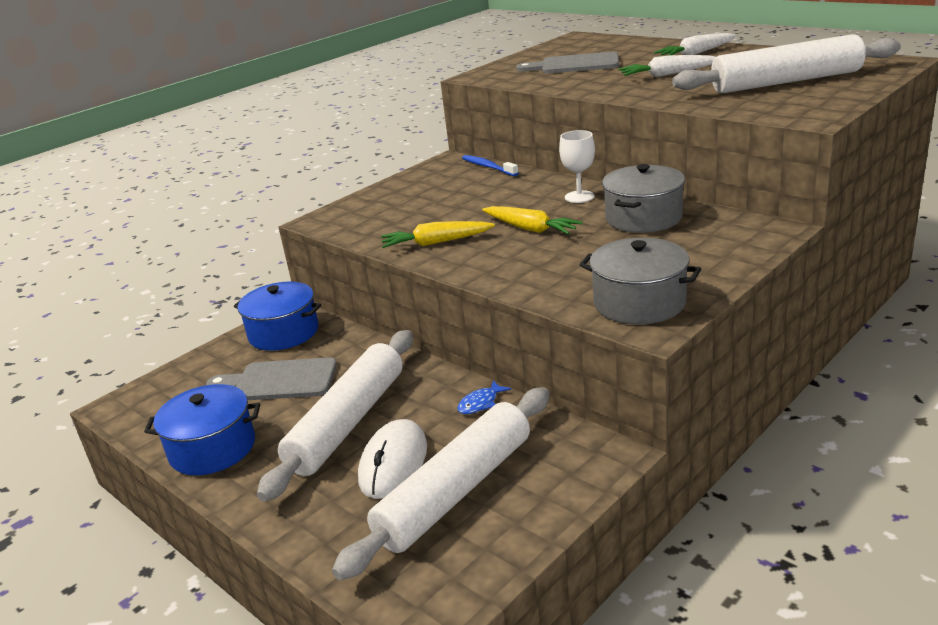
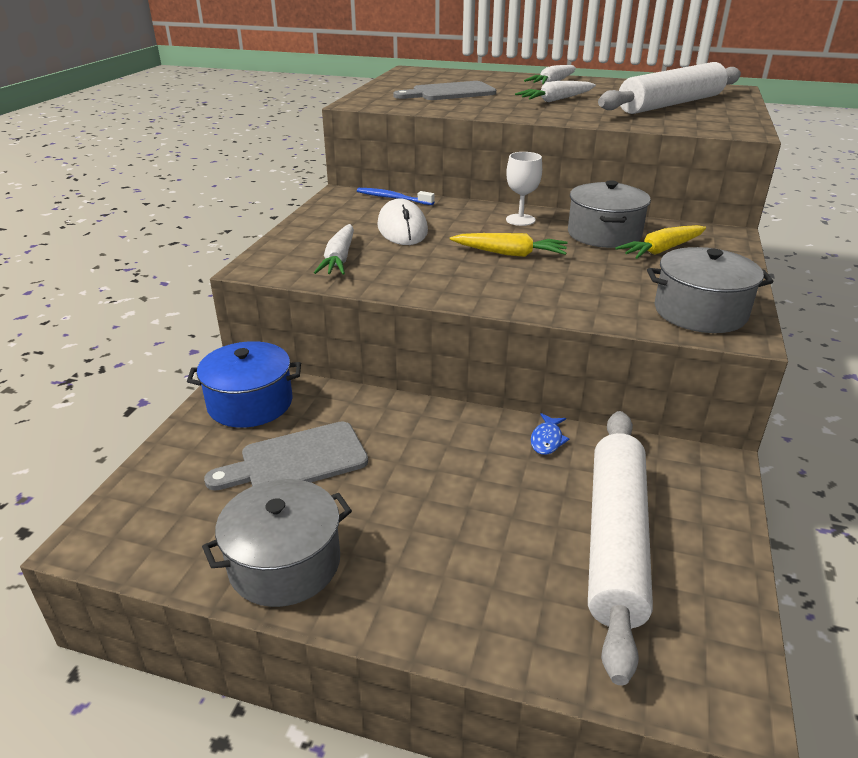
camera: 30 degrees left, 5 degrees up
blue pot [144,384,260,475] -> grey pot [202,479,352,607]
white rolling pin [257,330,413,502] -> none
white mouse [358,419,427,499] -> white mouse moved to [377,198,428,245]
yellow carrot [381,221,495,248] -> yellow carrot moved to [615,225,706,259]
none -> white carrot [314,224,354,275]

